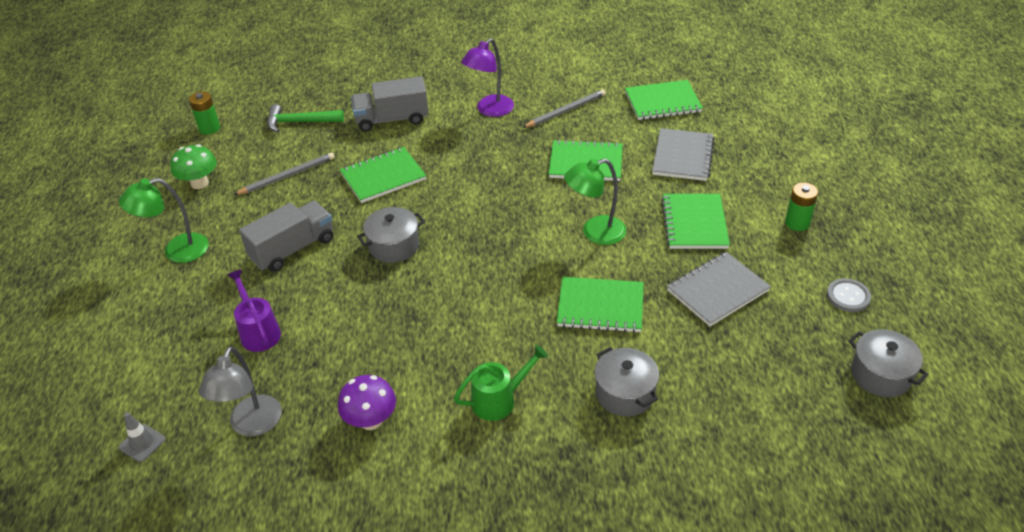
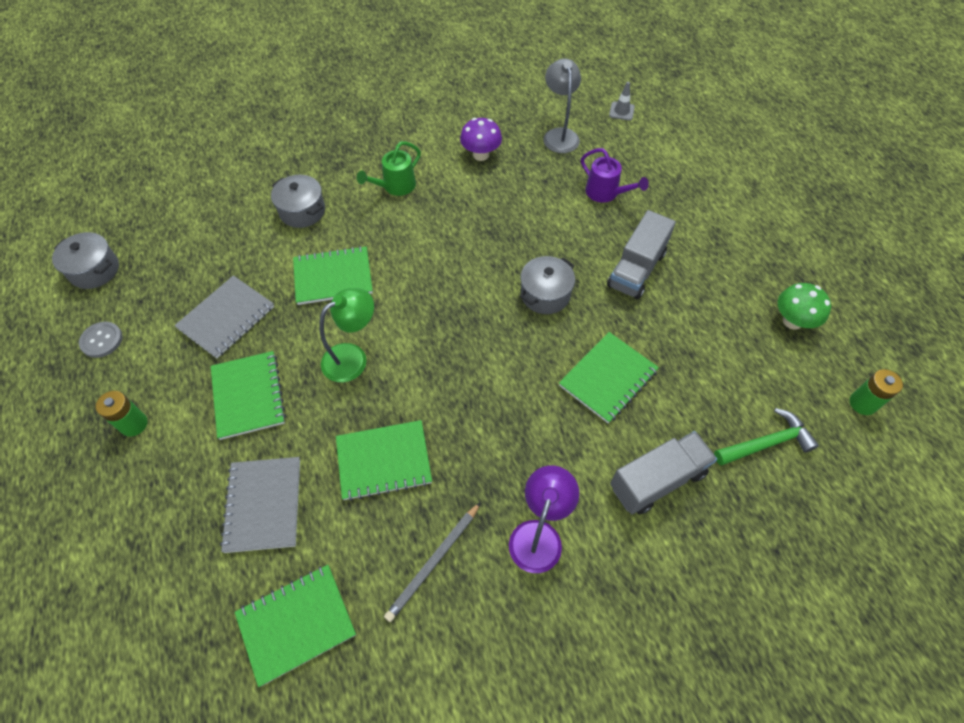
camera: 160 degrees right, 15 degrees up
green lamp [119,178,209,263] -> none
grey pencil [234,152,335,195] -> none

